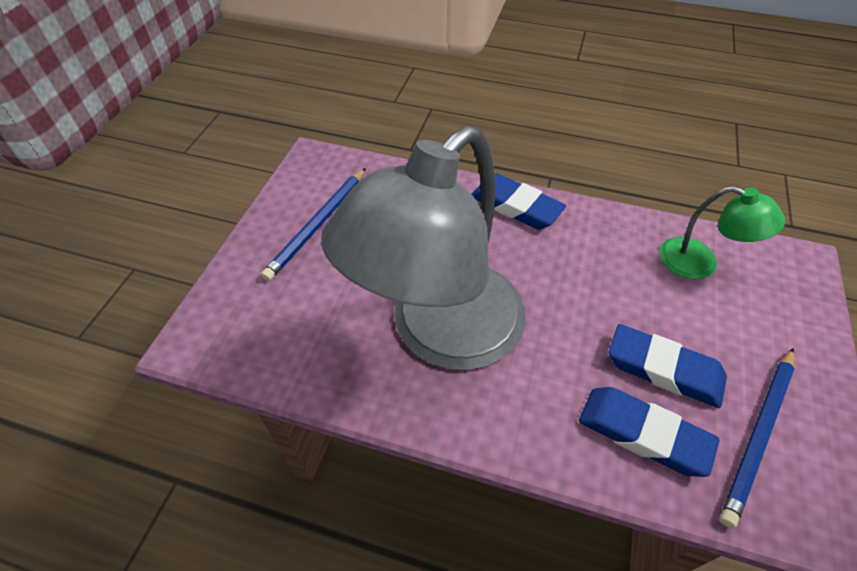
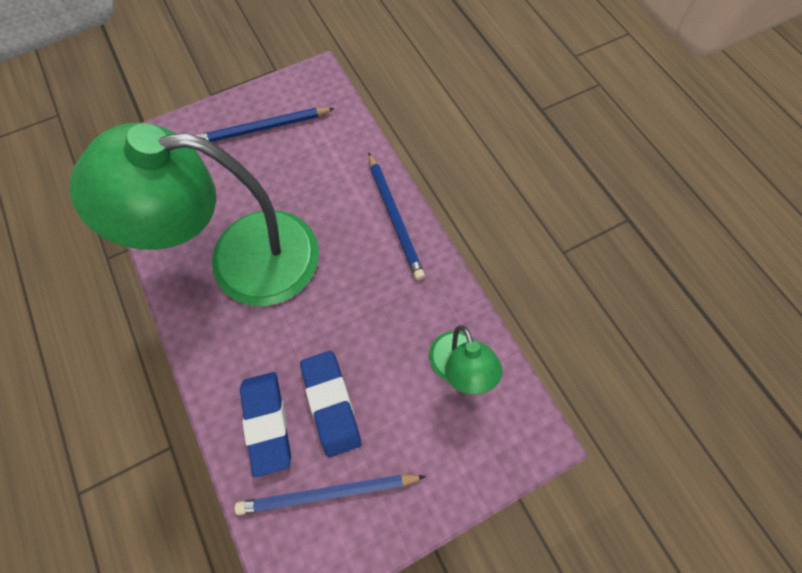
camera: 45 degrees right, 15 degrees up
grey lamp [321,126,526,370] -> green lamp [70,123,319,306]
blue eraser [472,173,566,229] -> blue pencil [369,153,425,280]

